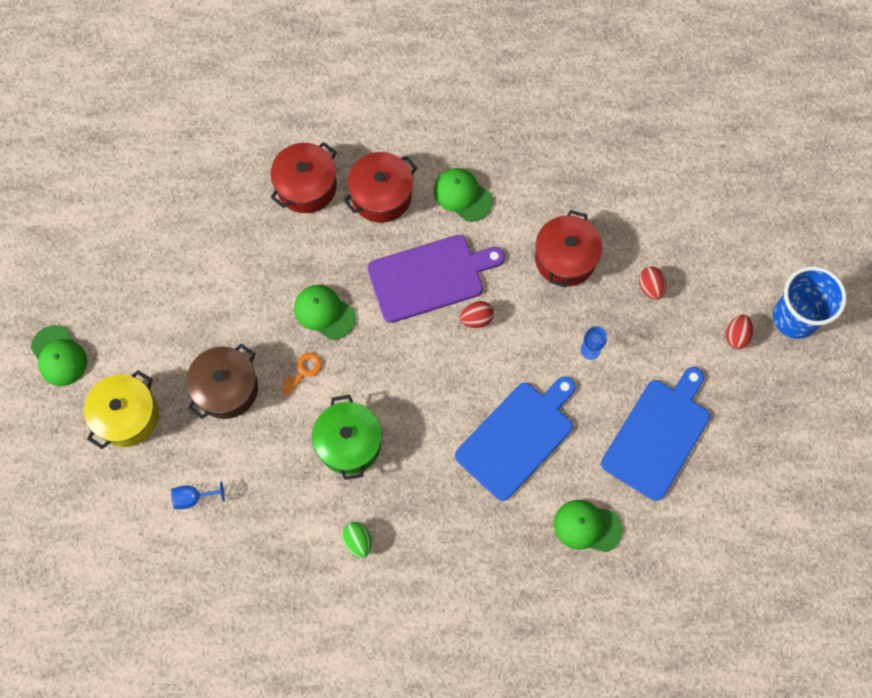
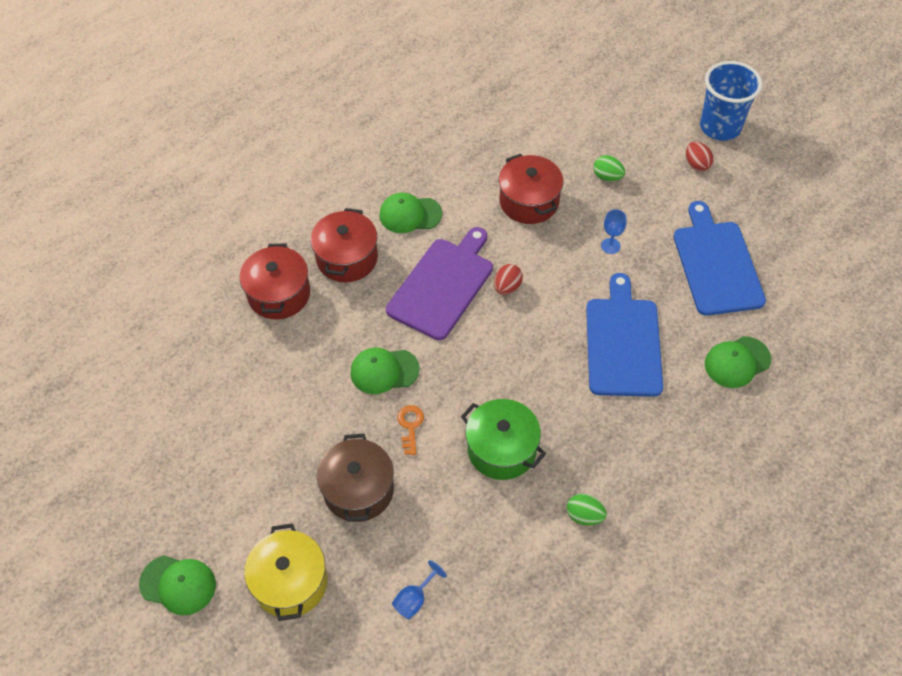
camera: 40 degrees left, 15 degrees down
red egg [639,267,666,300] -> green egg [593,155,625,181]

